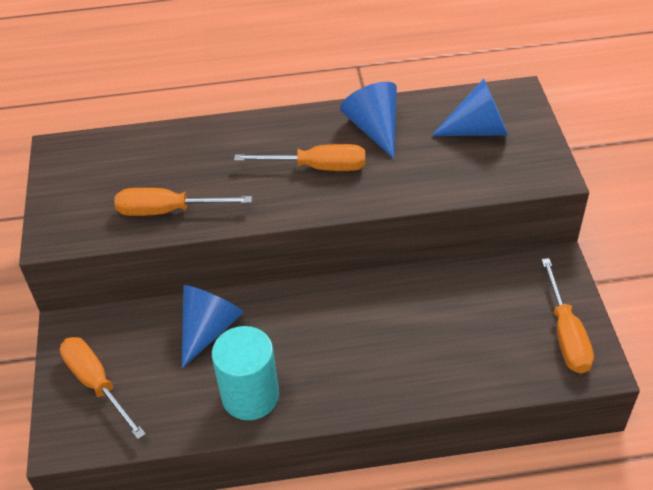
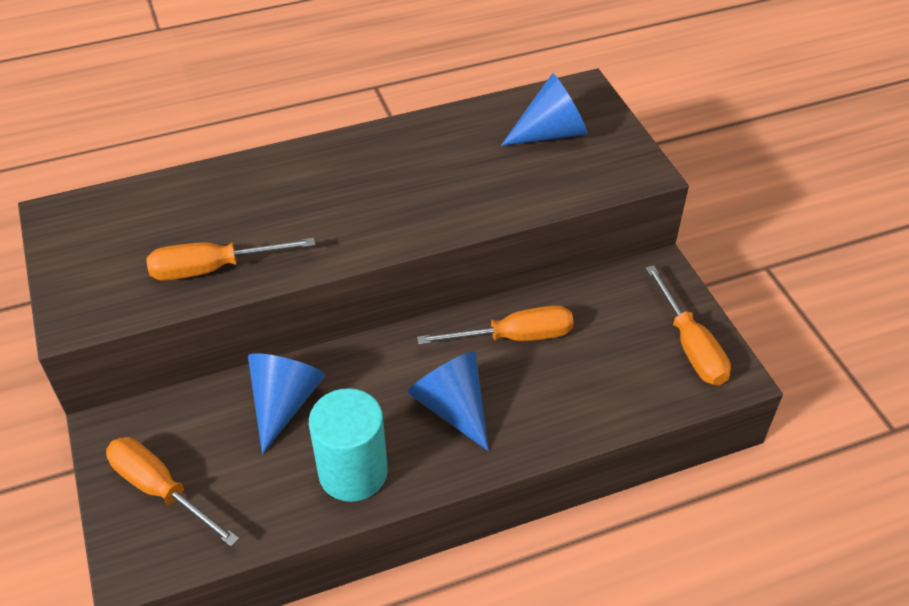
camera: 15 degrees left, 0 degrees up
orange screwdriver [234,144,365,171] -> orange screwdriver moved to [417,305,574,345]
blue cone [340,82,397,159] -> blue cone moved to [407,351,489,451]

